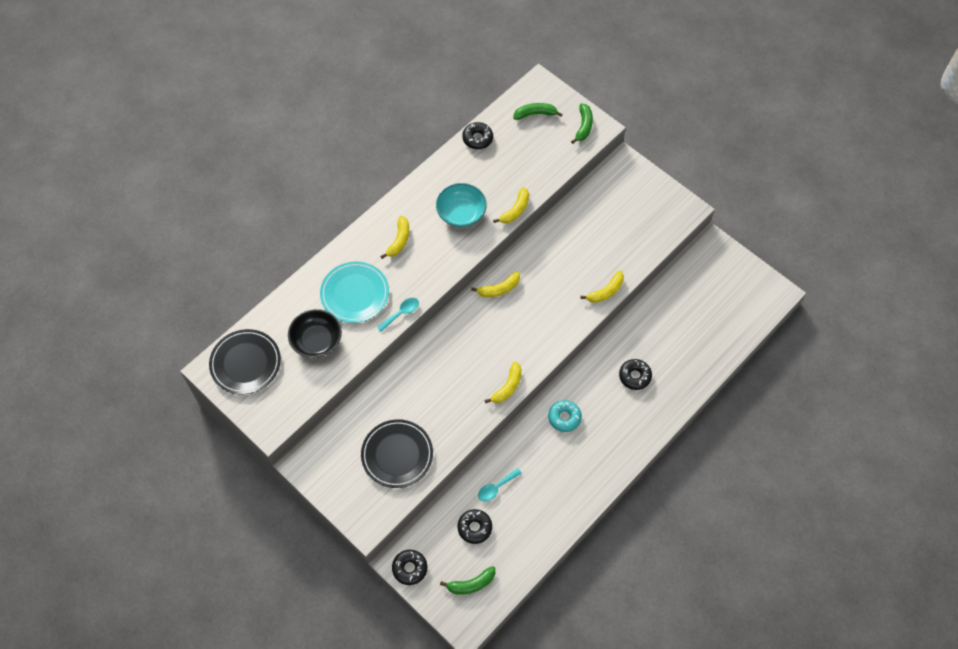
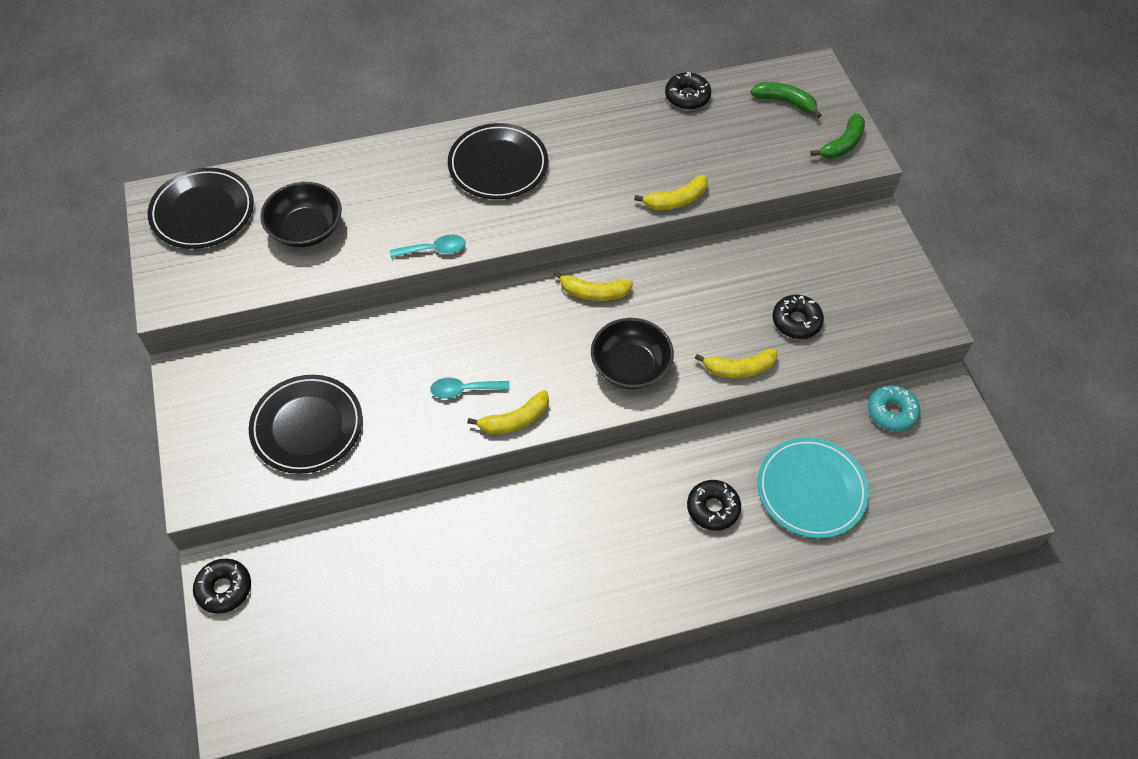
camera: 30 degrees right, 5 degrees down
turquoise plate [320,262,389,323] -> turquoise plate moved to [757,437,869,538]
yellow banana [381,216,409,259] -> black plate [448,123,548,199]
turquoise bowl [436,183,487,227] -> none
green banana [440,566,495,595] -> none
black donut [457,509,492,544] -> black donut moved to [773,295,824,339]
turquoise spoon [478,468,522,501] -> turquoise spoon moved to [430,378,510,399]
turquoise donut [548,400,582,432] -> turquoise donut moved to [868,385,920,432]
none -> black bowl [591,318,674,389]

